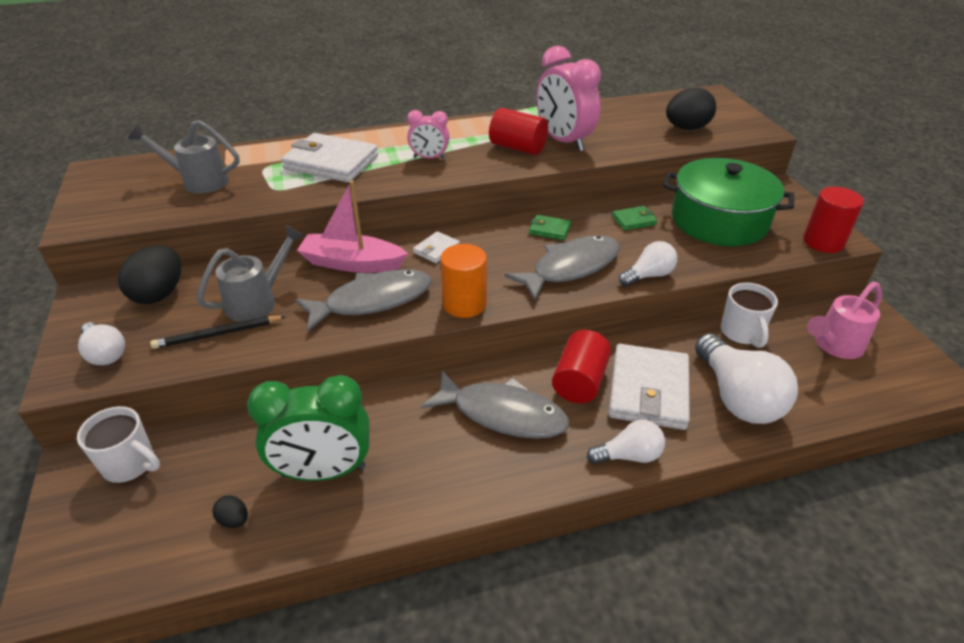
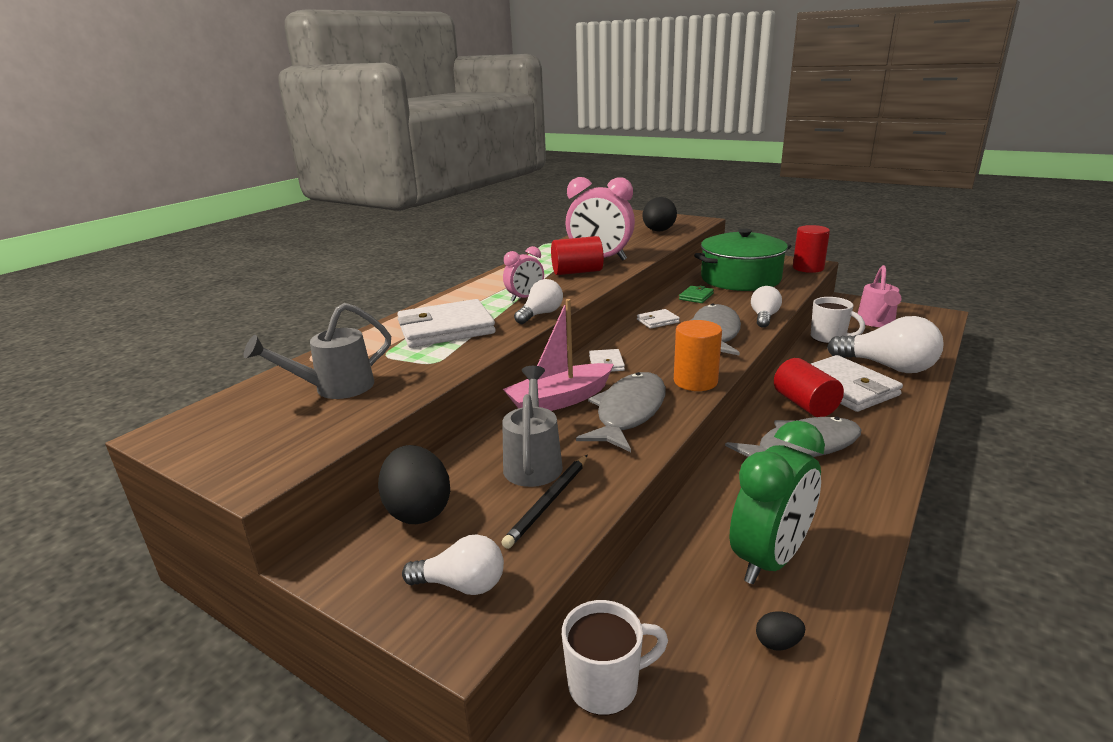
camera: 40 degrees left, 15 degrees down
green wallet [529,215,571,240] -> white wallet [637,309,680,329]
white light bulb [587,420,665,464] -> white light bulb moved to [514,279,563,324]

